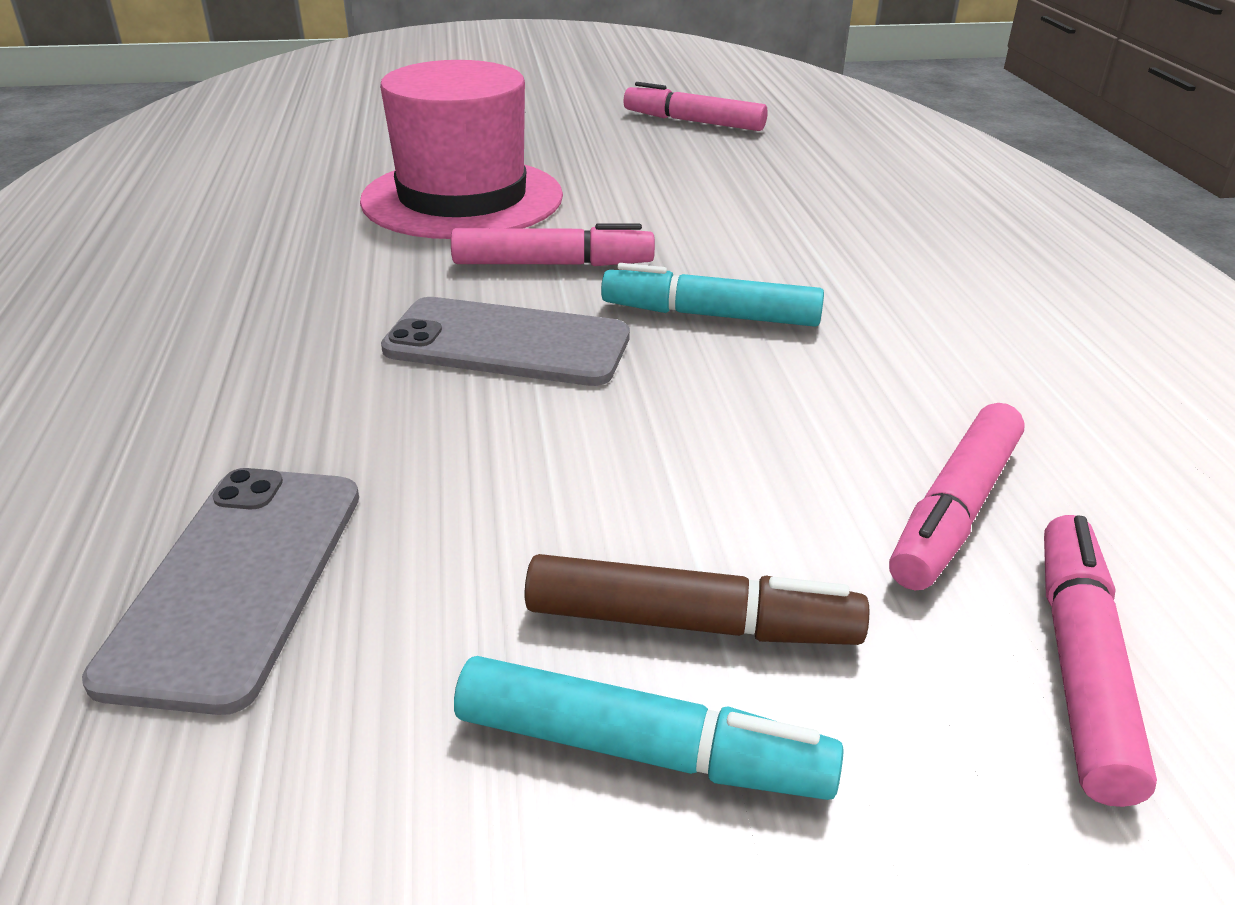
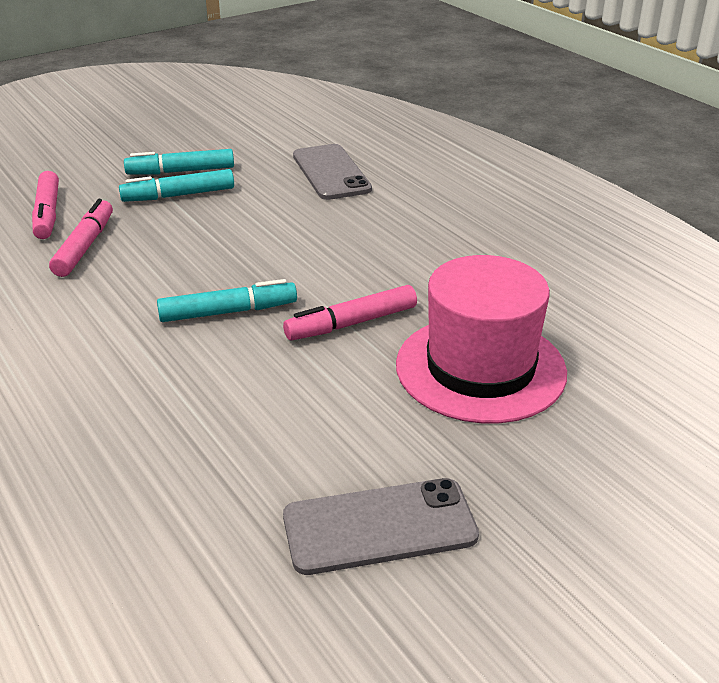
camera: 155 degrees right, 0 degrees up
grey phone [381,297,630,386] -> grey phone moved to [283,478,479,575]
brown marker [525,554,869,645] -> turquoise marker [119,169,234,202]
pink marker [623,82,768,131] -> none

